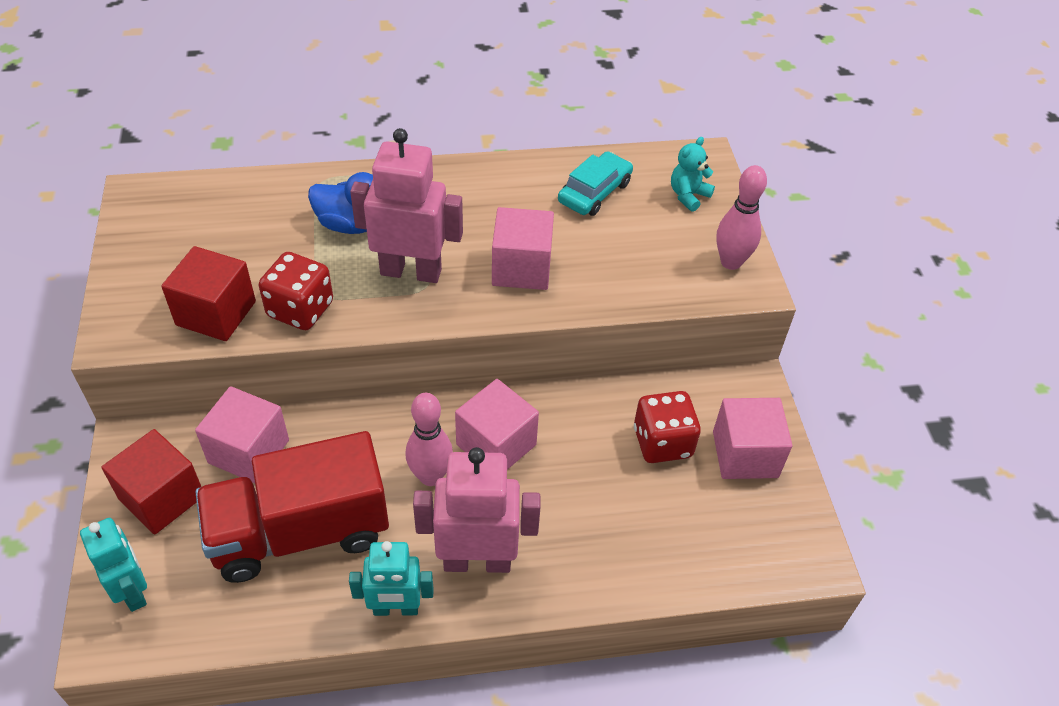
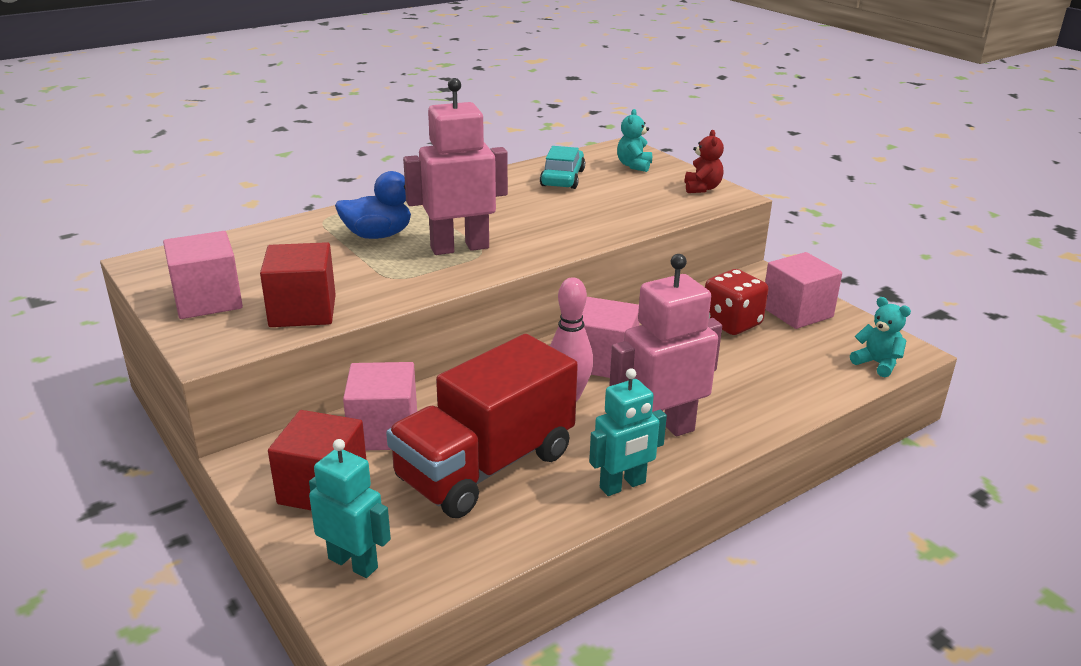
camera: 25 degrees left, 20 degrees down
red dice [259,252,333,330] -> none
pink cube [492,207,554,290] -> pink cube moved to [163,231,243,319]
pink bowling pin [716,165,767,270] -> red teddy bear [685,130,724,193]
none -> turquoise teddy bear [850,297,911,377]

